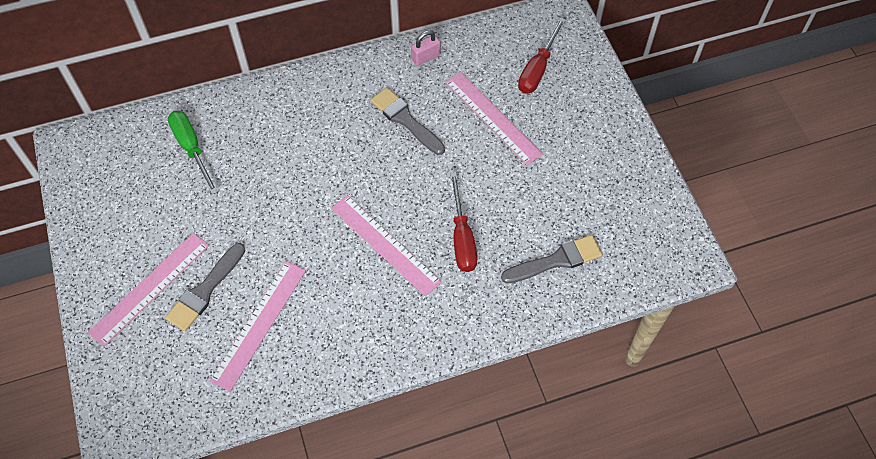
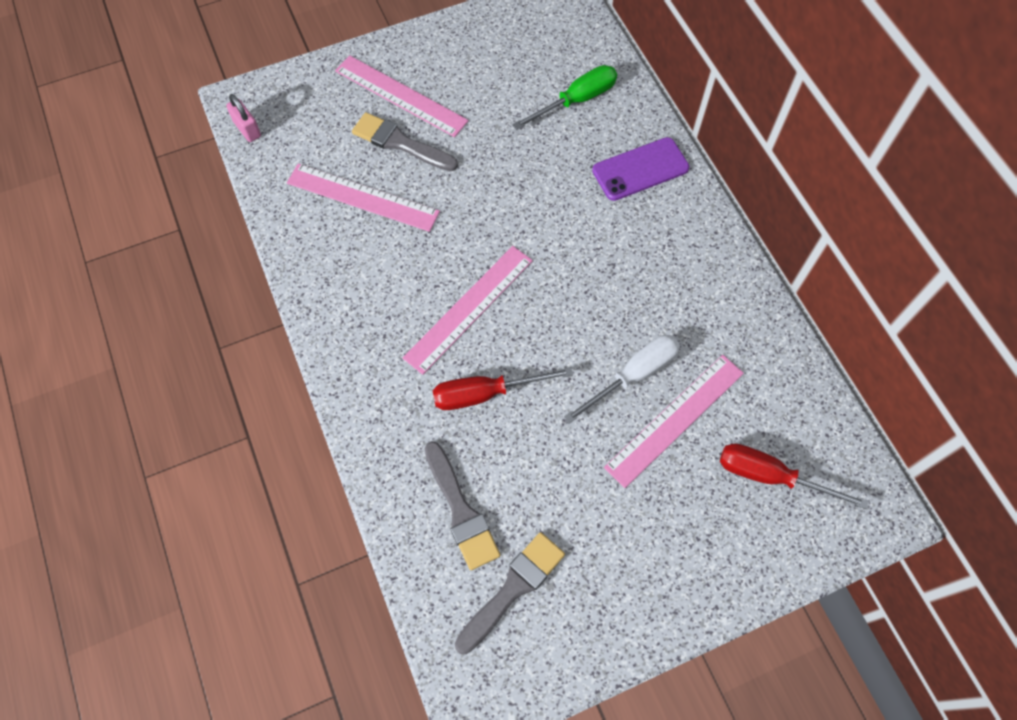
camera: 85 degrees right, 5 degrees up
grey brush [370,88,445,155] -> grey brush moved to [455,532,565,654]
pink padlock [411,30,440,66] -> pink padlock moved to [226,94,261,142]
none -> white screwdriver [564,335,680,424]
none -> purple phone [592,137,690,201]

